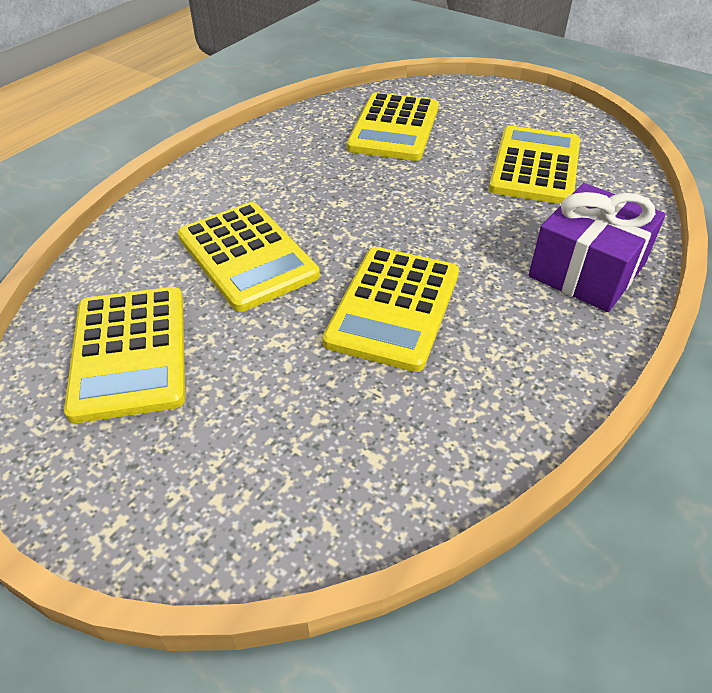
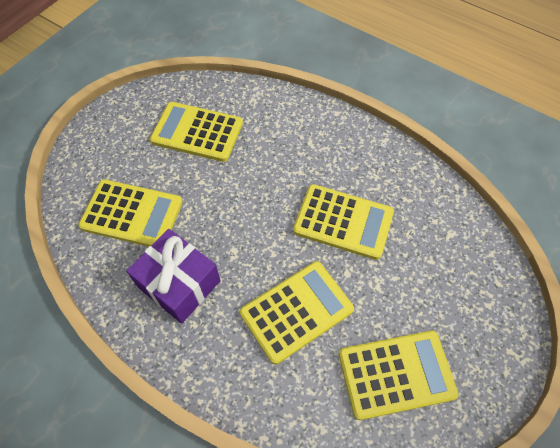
camera: 90 degrees left, 15 degrees up
purple gift [529,183,666,312] -> purple gift moved to [126,229,221,324]

